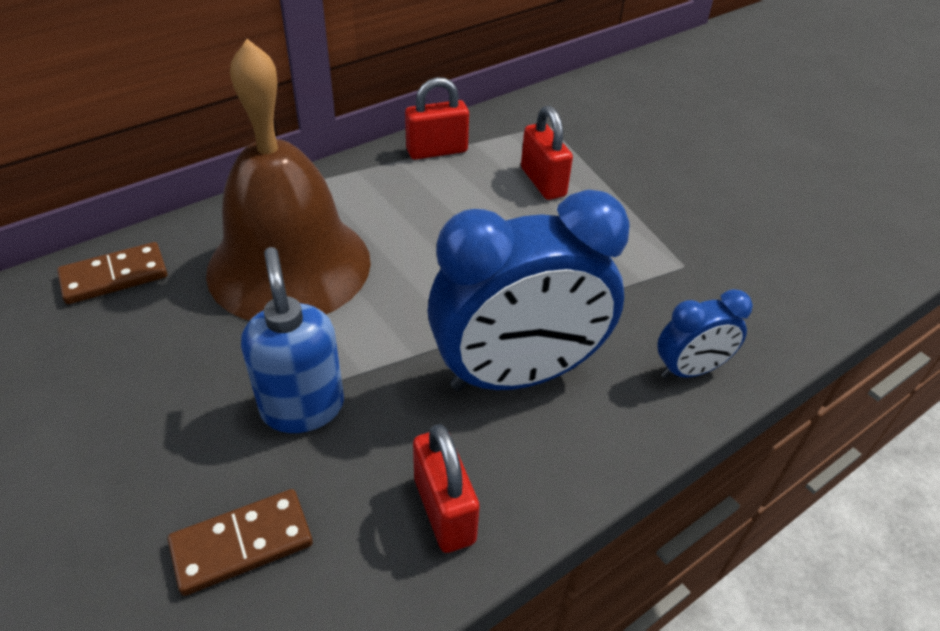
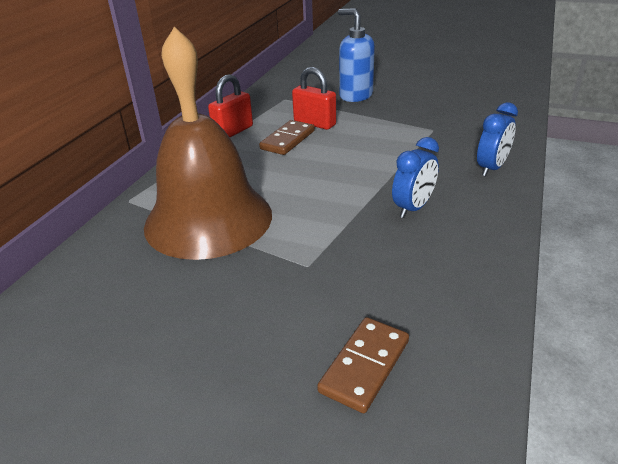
camera: 30 degrees left, 10 degrees down
brown domino [57,242,168,304] -> brown domino moved to [259,120,315,155]
blue soap dispenser [241,247,344,433] -> blue soap dispenser moved to [338,8,375,102]
red padlock [413,424,480,553] -> none
blue clock [427,189,630,391] -> blue clock [392,137,439,218], size x0.48

